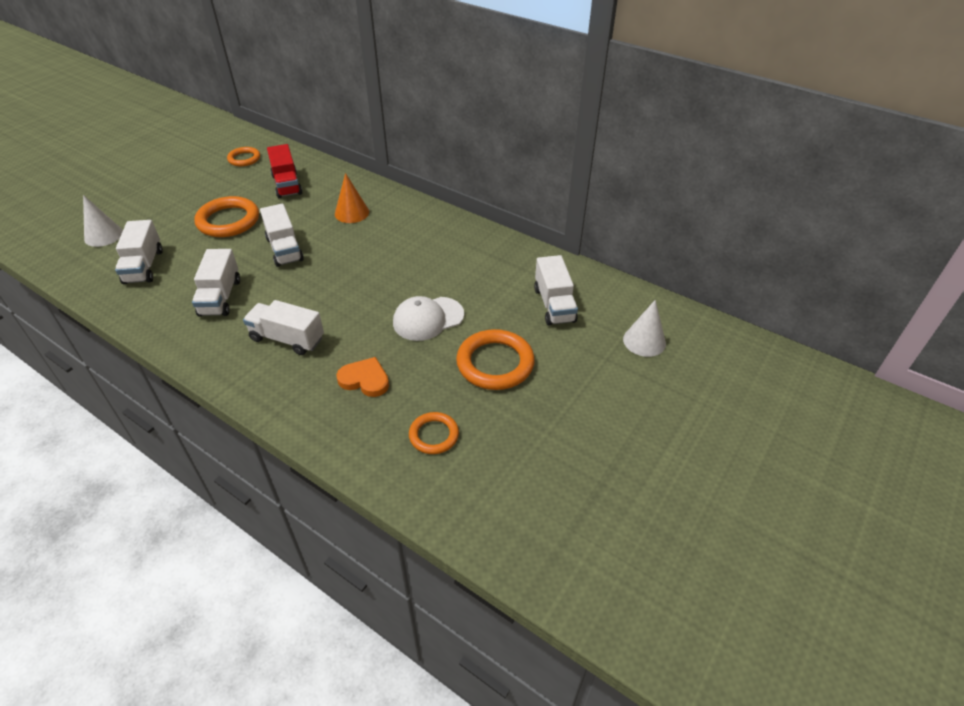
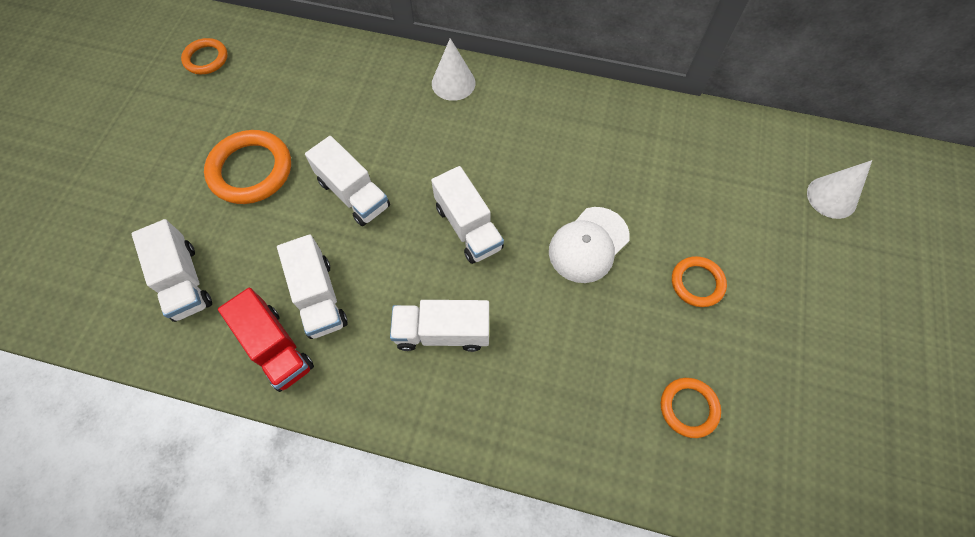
camera: 20 degrees left, 20 degrees up
white cone [83,195,123,247] -> white cone moved to [432,38,476,101]
red truck [267,144,302,198] -> red truck moved to [218,287,314,392]
orange cone [335,173,369,223] -> none
orange heart [336,357,389,397] -> none
orange ring [456,329,535,390] -> orange ring [672,256,727,307], size x0.58
white truck [534,255,578,325] -> white truck moved to [431,166,504,264]

